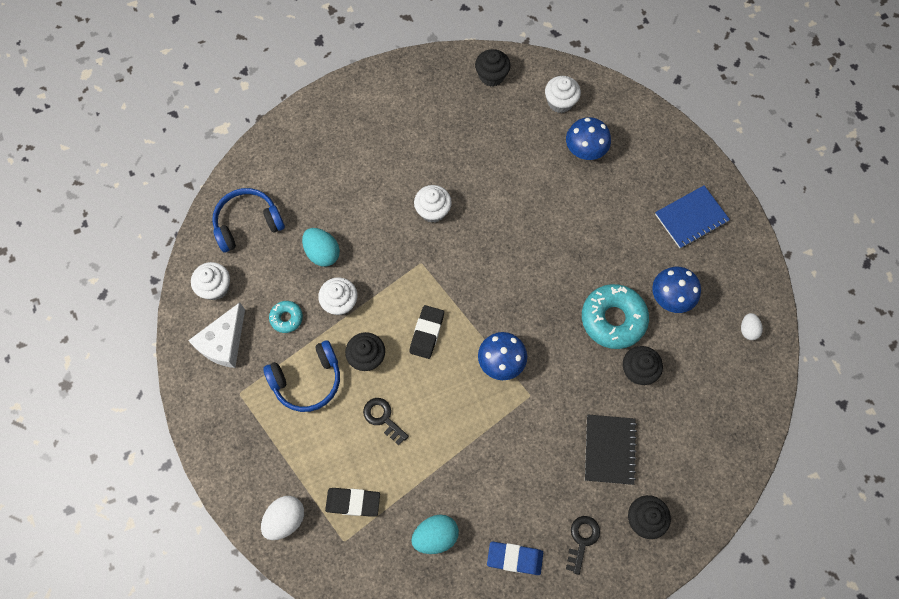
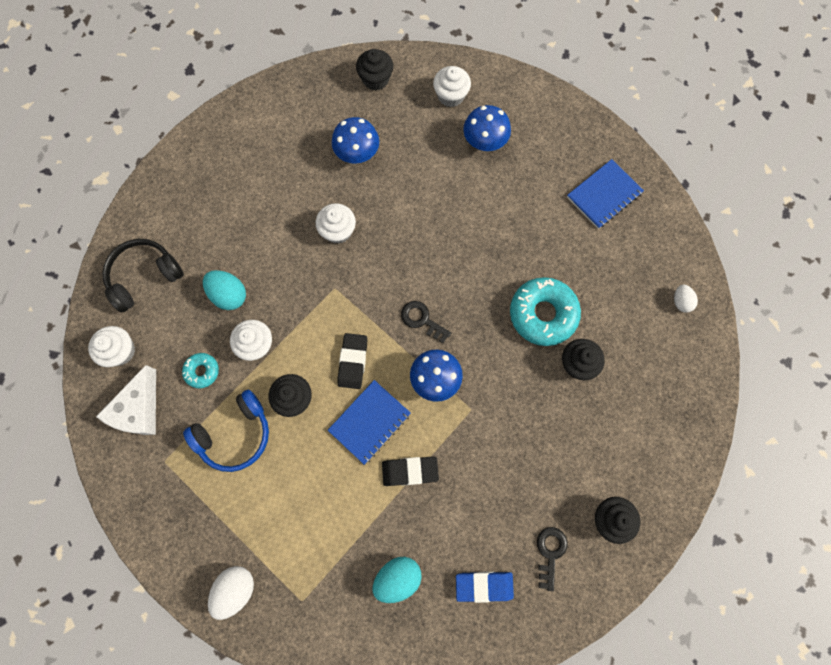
camera: 10 degrees left, 5 degrees up
blue headphones [212,188,285,252] -> black headphones [102,239,184,313]
black eraser [325,488,380,517] -> black eraser moved to [382,456,439,486]
black key [363,398,409,445] -> black key moved to [401,301,451,343]
black notebook [585,414,637,485] -> none
blue mushroom [652,267,701,313] -> blue mushroom moved to [332,117,379,164]
none -> blue notebook [328,380,411,465]

